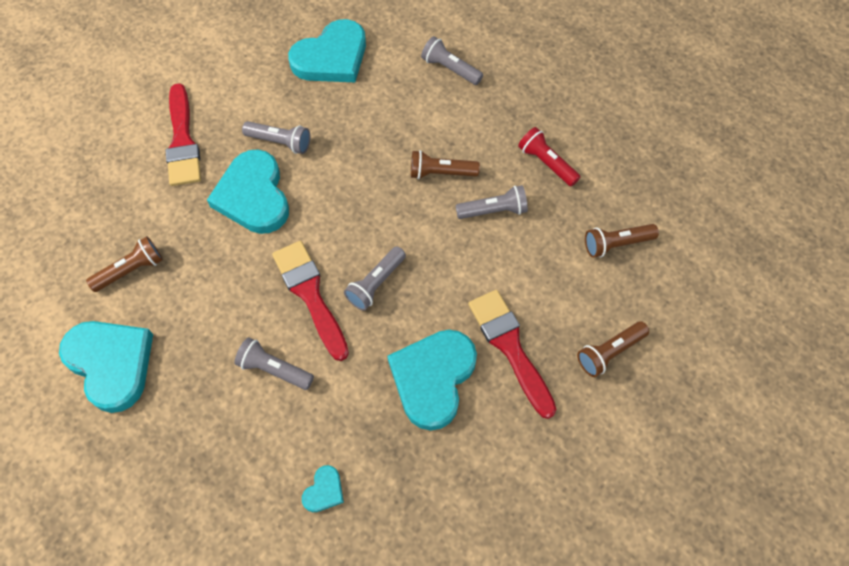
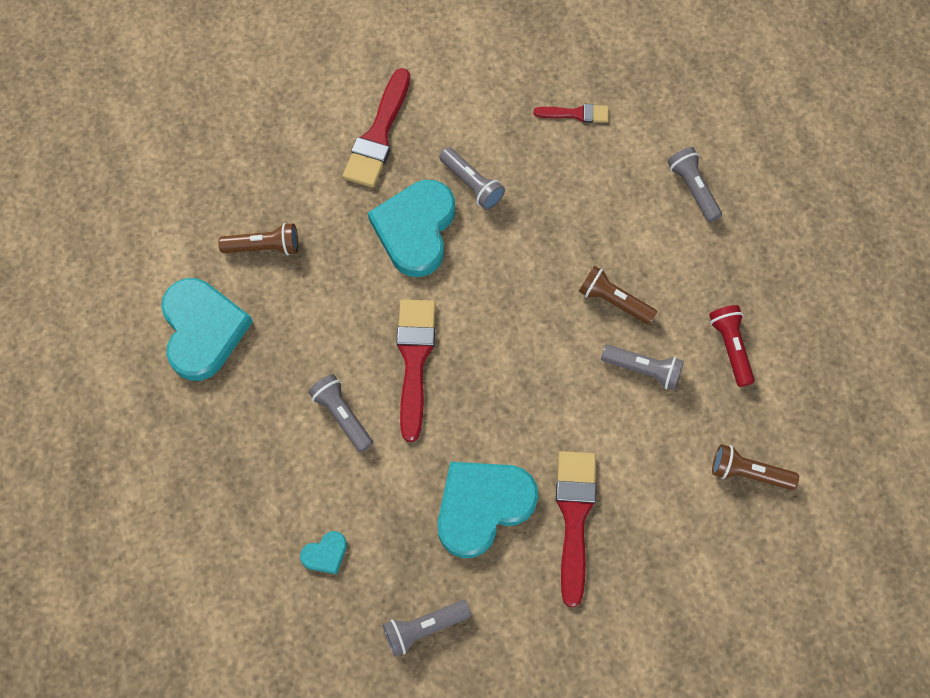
camera: 30 degrees right, 5 degrees up
turquoise heart [288,19,366,82] -> red brush [533,104,609,123]
grey flashlight [344,246,406,311] -> grey flashlight moved to [383,600,471,657]
brown flashlight [577,321,649,377] -> none

